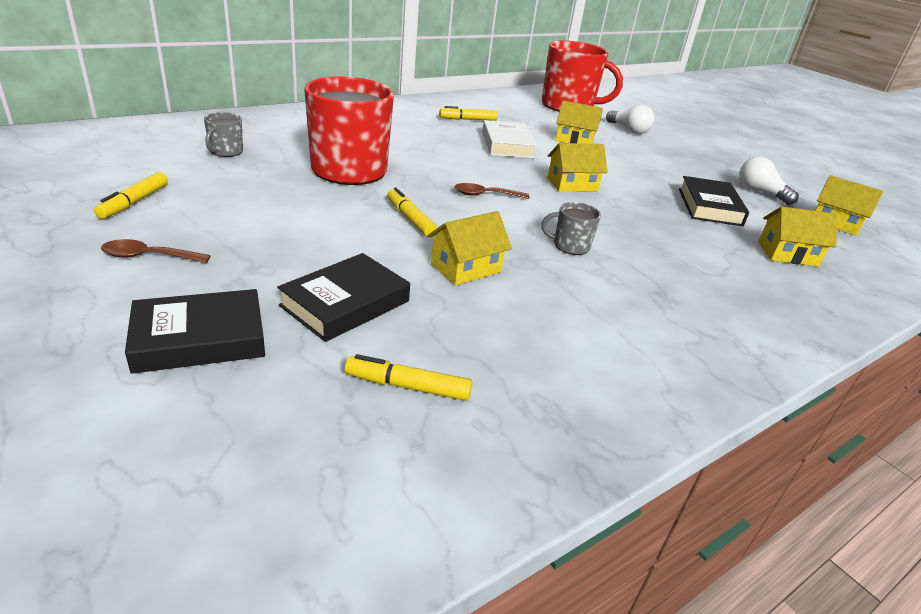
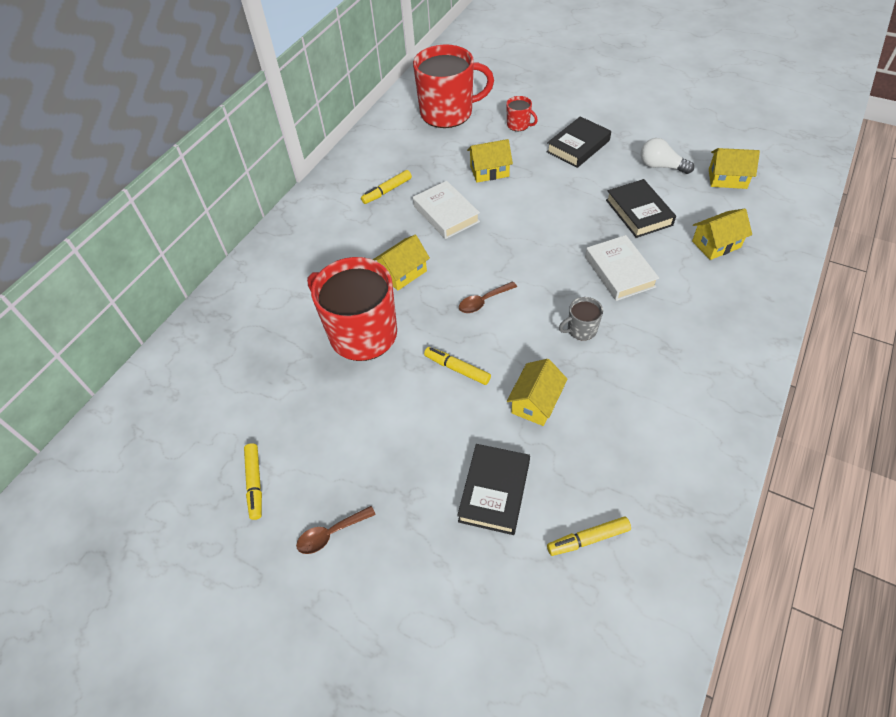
camera: 20 degrees left, 20 degrees up
black book [125,289,265,374] -> black book moved to [546,116,611,168]
grey mug [204,112,243,157] -> none
yellow house [547,143,608,192] -> yellow house moved to [373,235,430,291]
white light bulb [606,105,655,134] -> red mug [506,96,538,131]
none -> white book [585,235,659,301]

